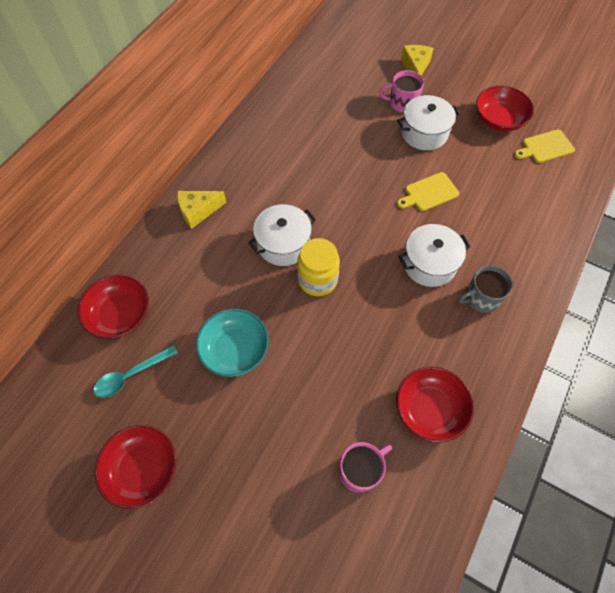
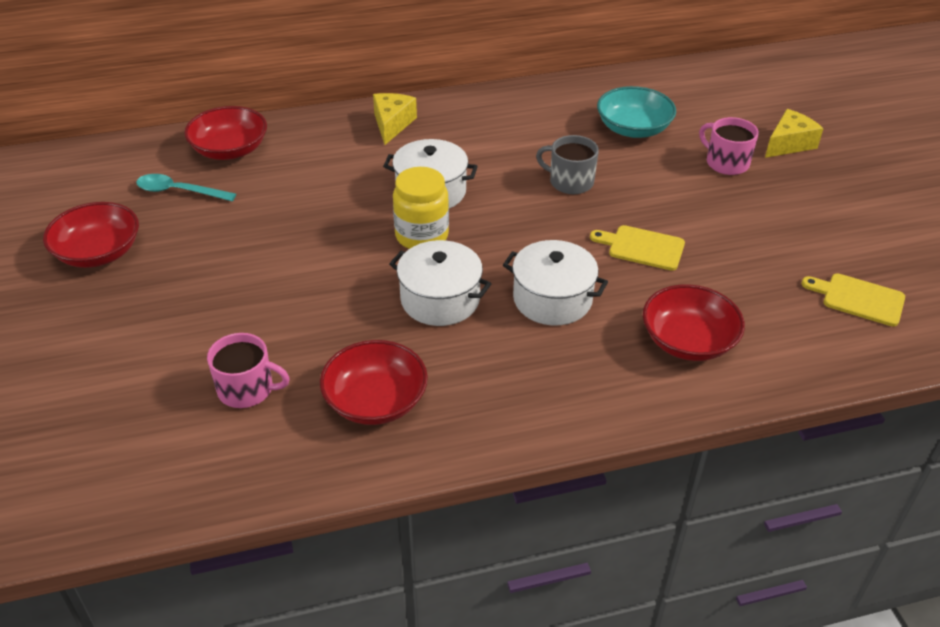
camera: 45 degrees right, 20 degrees down
yellow cheese [177,191,227,229] -> yellow cheese turned 75 degrees clockwise [373,93,417,145]
turquoise bowl [196,309,269,377] -> turquoise bowl moved to [597,86,676,138]
white pot [397,95,460,150] -> white pot moved to [389,240,491,326]
grey mug [458,265,513,313] -> grey mug moved to [536,135,599,194]
red bowl [476,86,534,132] -> red bowl moved to [643,284,745,361]

